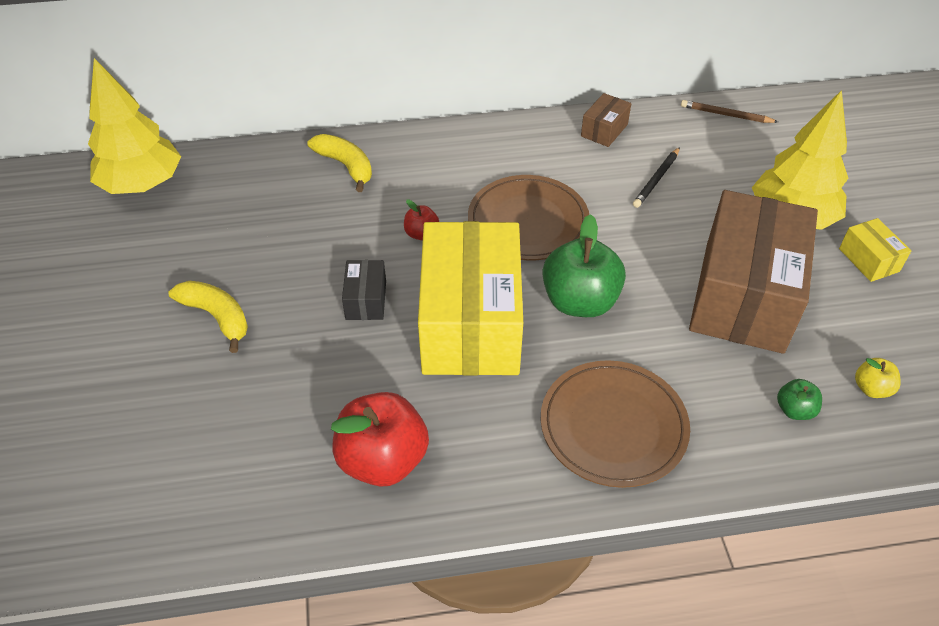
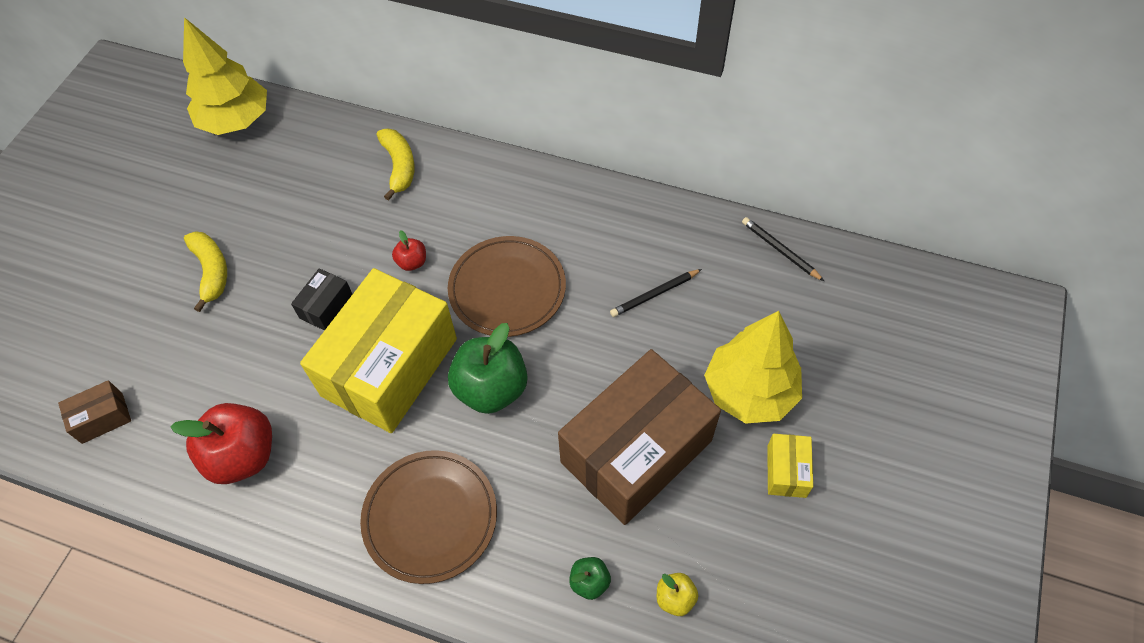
camera: 30 degrees right, 10 degrees up
brown box [581,93,631,147] -> brown box moved to [58,380,131,444]
brown pencil [681,100,778,123] -> black pencil [742,217,824,281]

